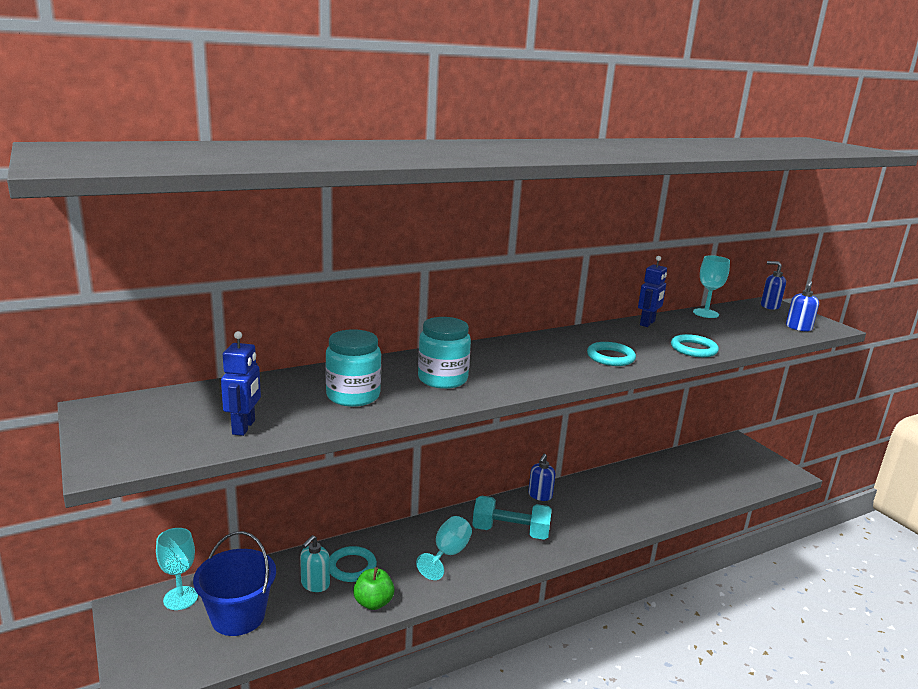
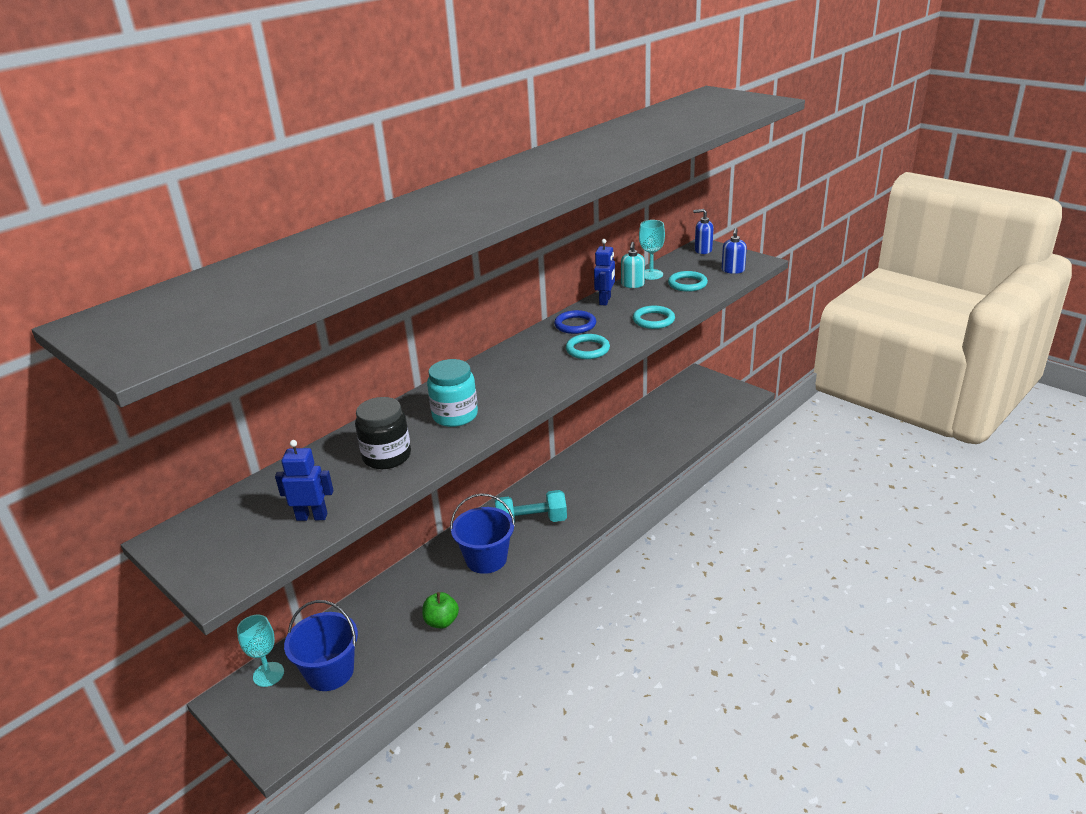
camera: 15 degrees left, 10 degrees up
blue robot [221,331,261,436] -> blue robot turned 75 degrees counterclockwise [275,440,334,521]
turquoise soap dispenser [300,535,330,592] -> turquoise soap dispenser moved to [621,242,645,288]
turquoise jar [325,329,381,407] -> black jar [355,397,411,469]
turquoise ring [330,546,377,582] -> turquoise ring moved to [668,271,708,292]
turquoise goblet [416,516,472,580] -> blue bucket [450,493,515,574]
blue soap dispenser [528,454,556,501] -> none
none -> blue ring [554,310,596,334]

